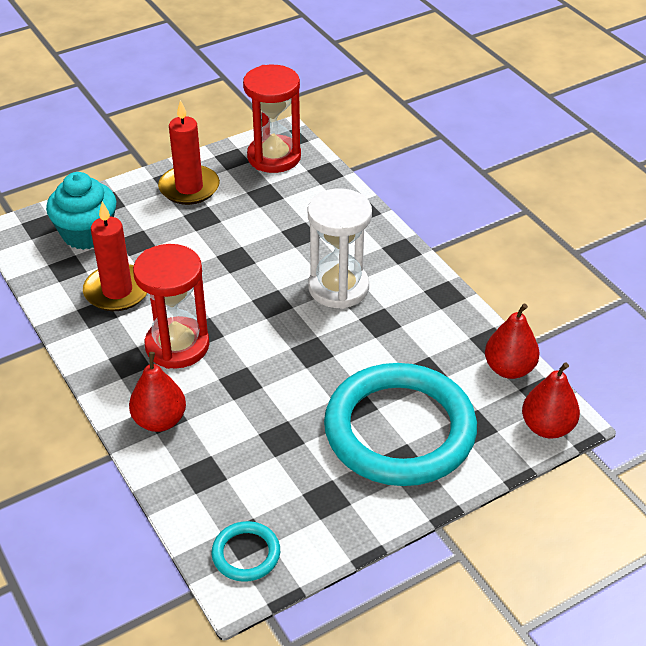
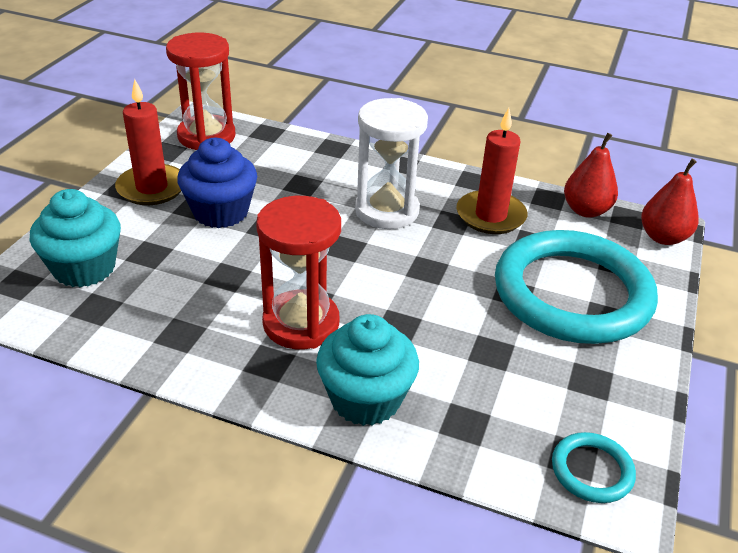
camera: 40 degrees left, 5 degrees down
red candle [83,202,147,311] -> red candle moved to [456,108,528,234]
red pear [129,352,186,432] -> turquoise cupcake [316,314,419,426]
none -> blue cupcake [177,138,257,228]

